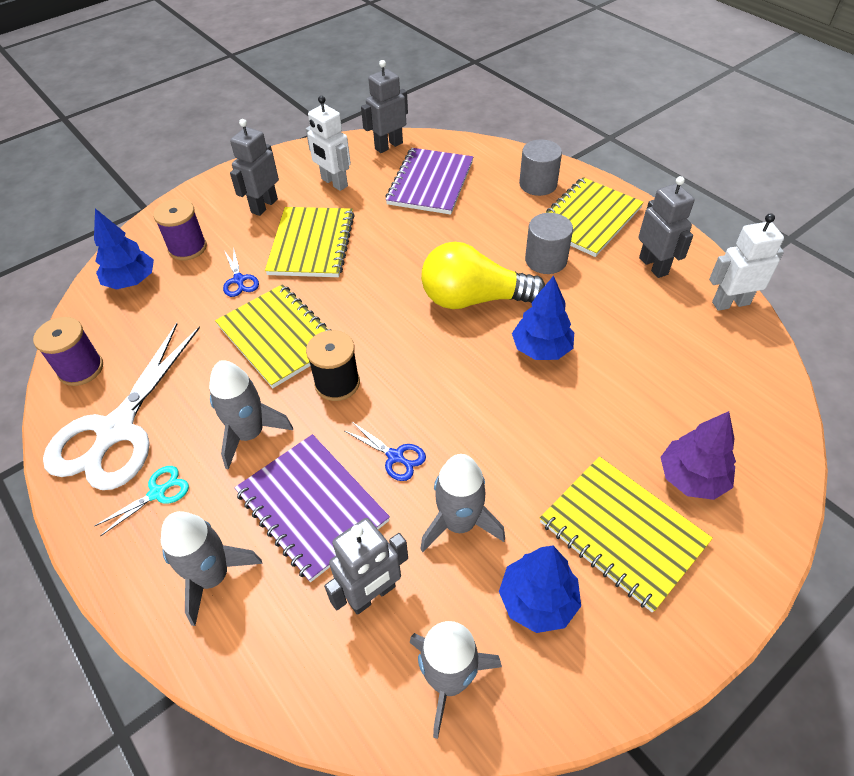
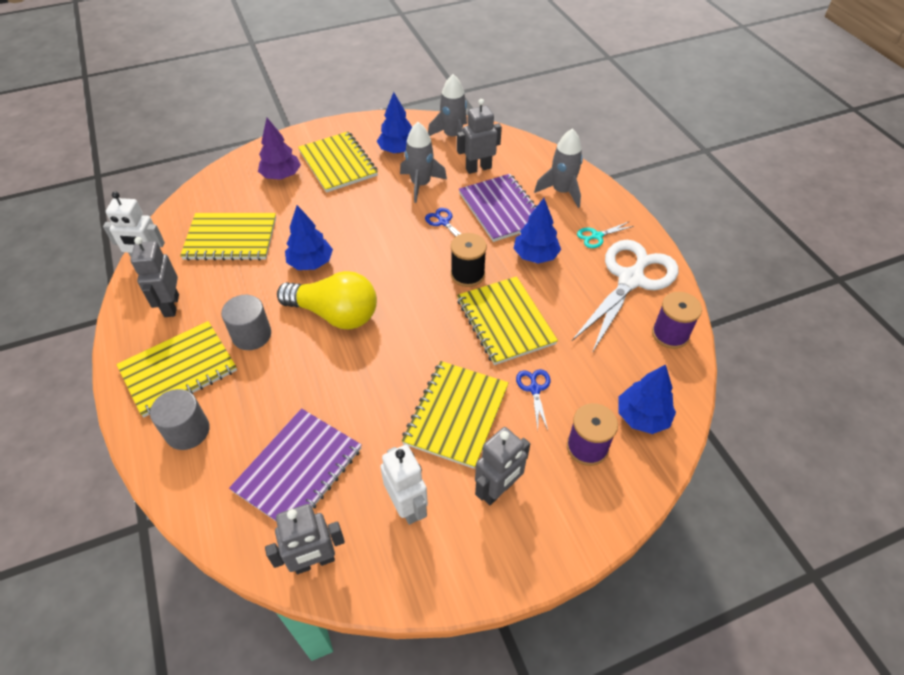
camera: 165 degrees left, 0 degrees up
grey rocket [209,360,293,470] -> blue tree [513,198,561,264]
none -> yellow notebook [180,213,276,261]

